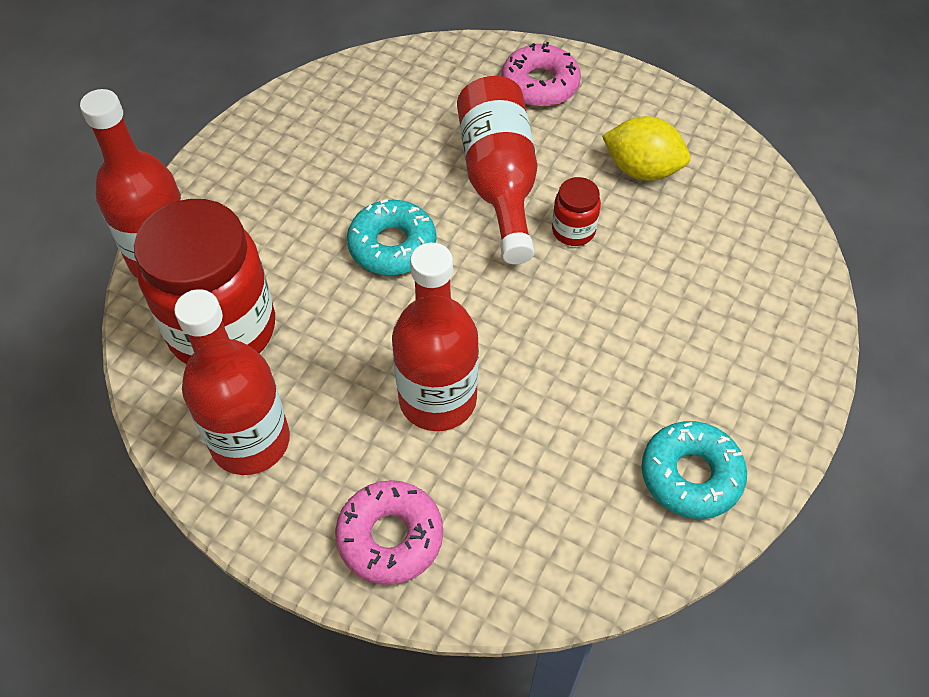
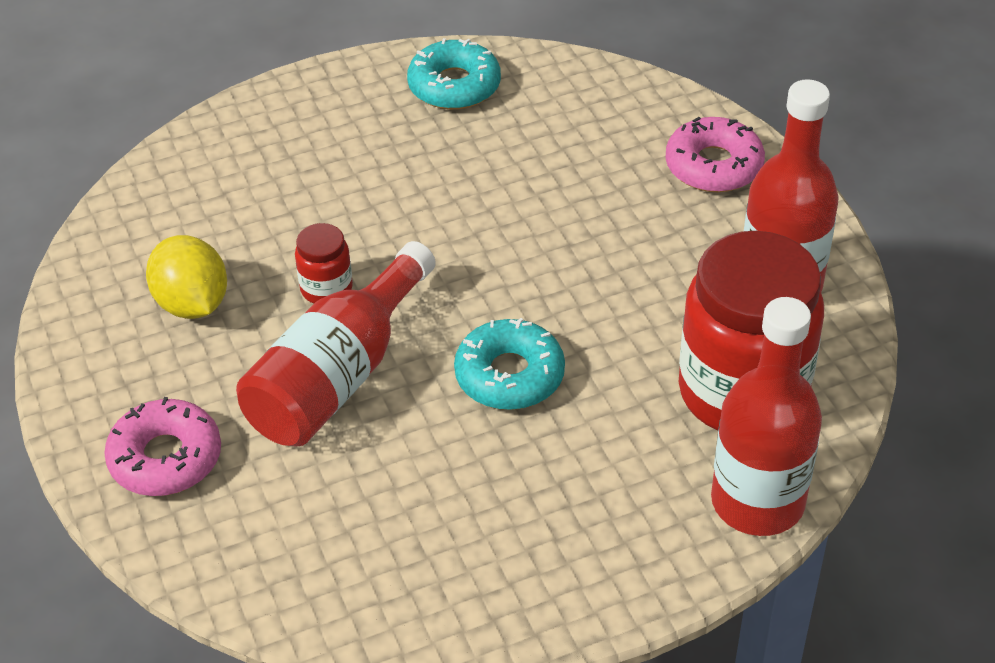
camera: 140 degrees left, 10 degrees down
red bottle [392,243,479,431] -> none

